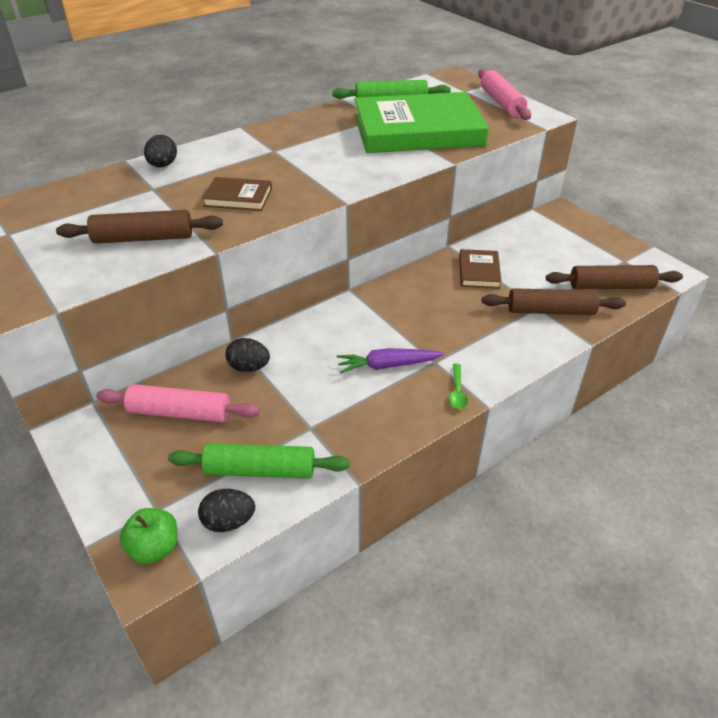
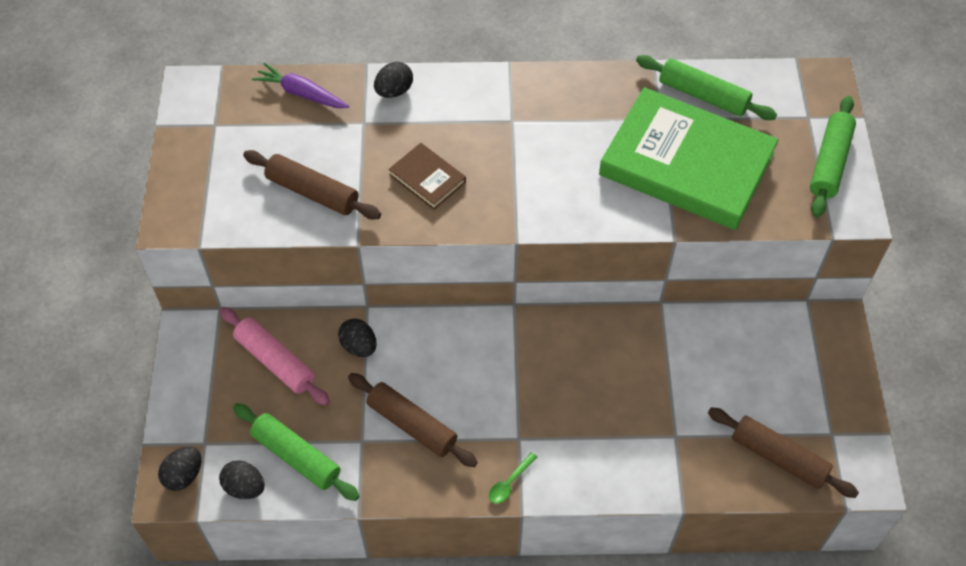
camera: 35 degrees right, 15 degrees up
green apple [120,508,177,564] -> black egg [158,447,201,491]
purple carrot [337,348,444,374] -> purple carrot moved to [252,63,349,108]
brown book [459,249,502,289] -> none
pink rolling pin [478,69,531,120] -> green rolling pin [810,96,856,218]
brown rolling pin [482,288,626,315] -> brown rolling pin moved to [348,373,478,467]

